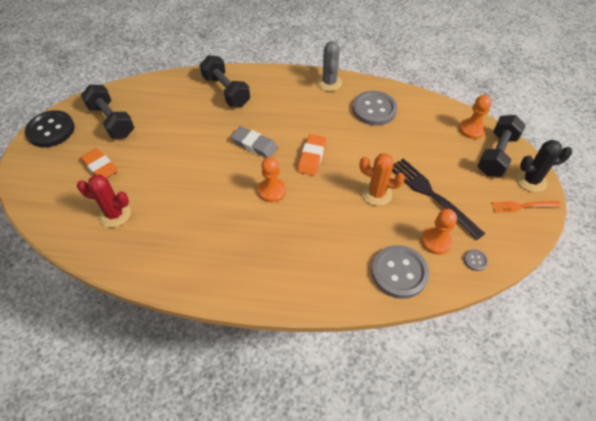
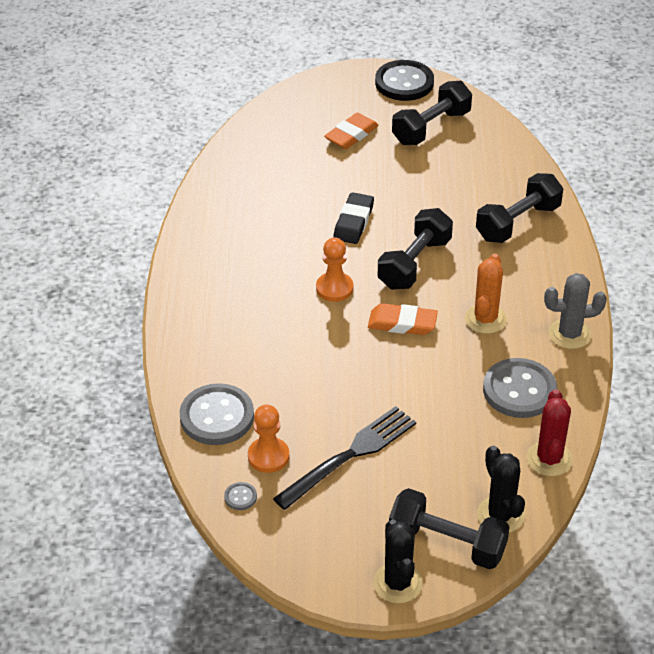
camera: 85 degrees right, 10 degrees down
red cactus [77,174,131,227] -> red cactus moved to [527,389,573,476]
grey eraser [231,126,278,158] -> black dumbbell [378,208,453,290]
orange cactus [359,153,405,206] -> orange cactus moved to [465,254,507,334]
orange pawn [459,95,492,139] -> black cactus [477,446,525,533]
orange fork [491,201,561,213] -> none
none -> black eraser [333,192,374,244]

